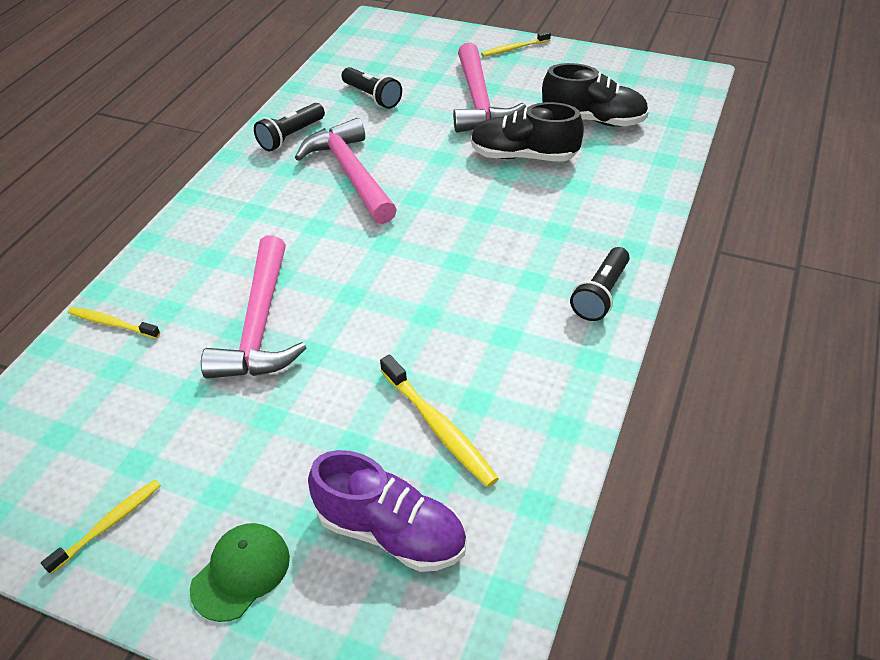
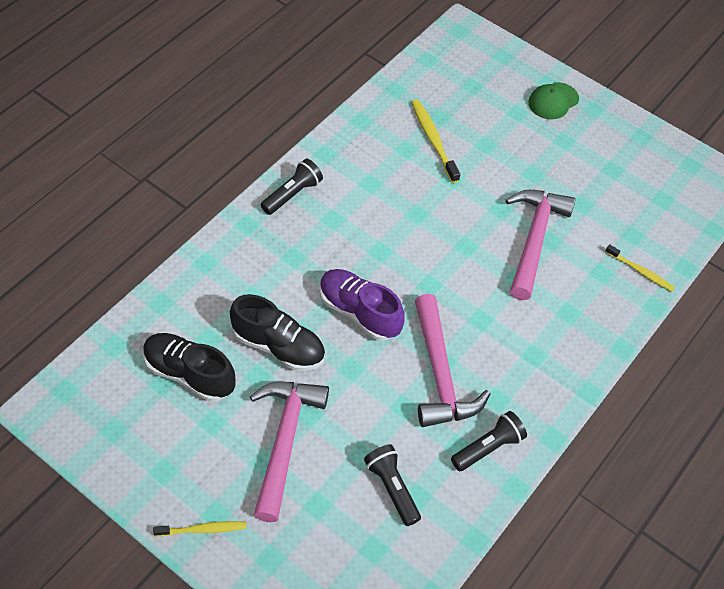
camera: 170 degrees left, 10 degrees up
yellow toothbrush [41,480,161,574] -> none
purple shoe [308,450,466,572] -> purple shoe moved to [320,269,405,341]

